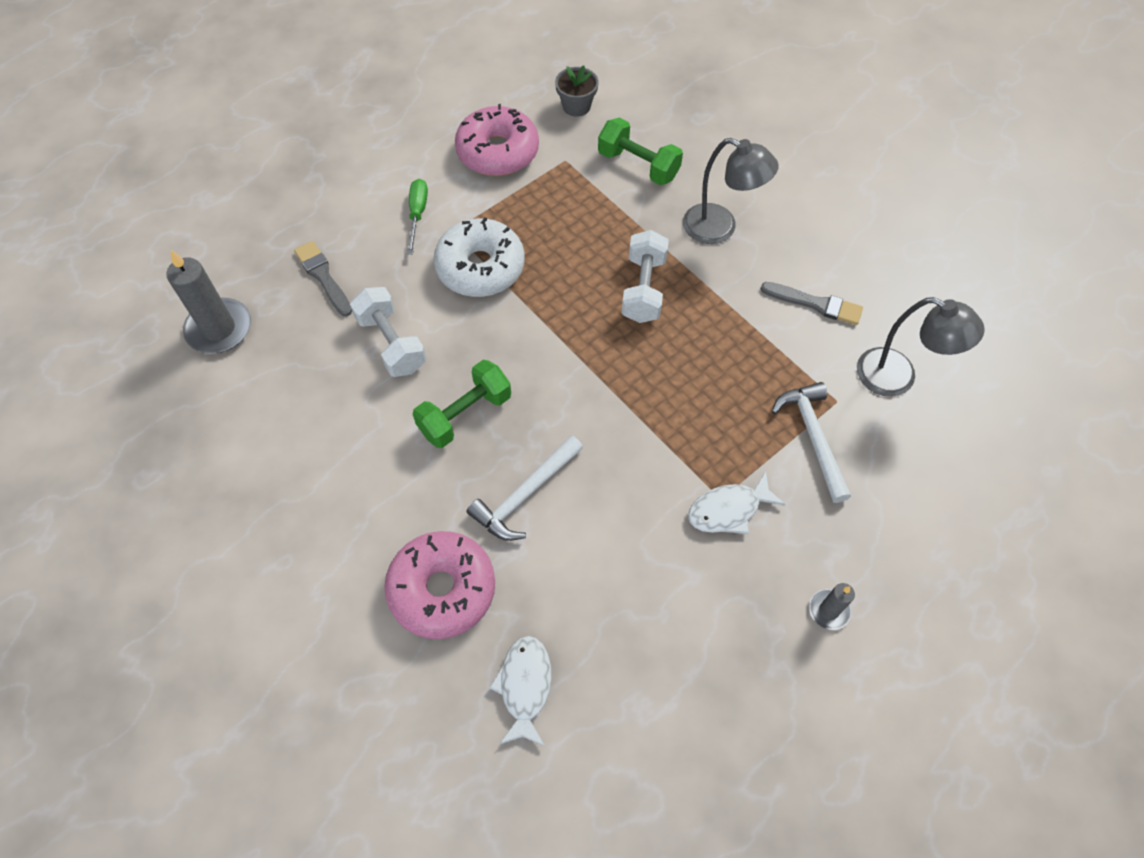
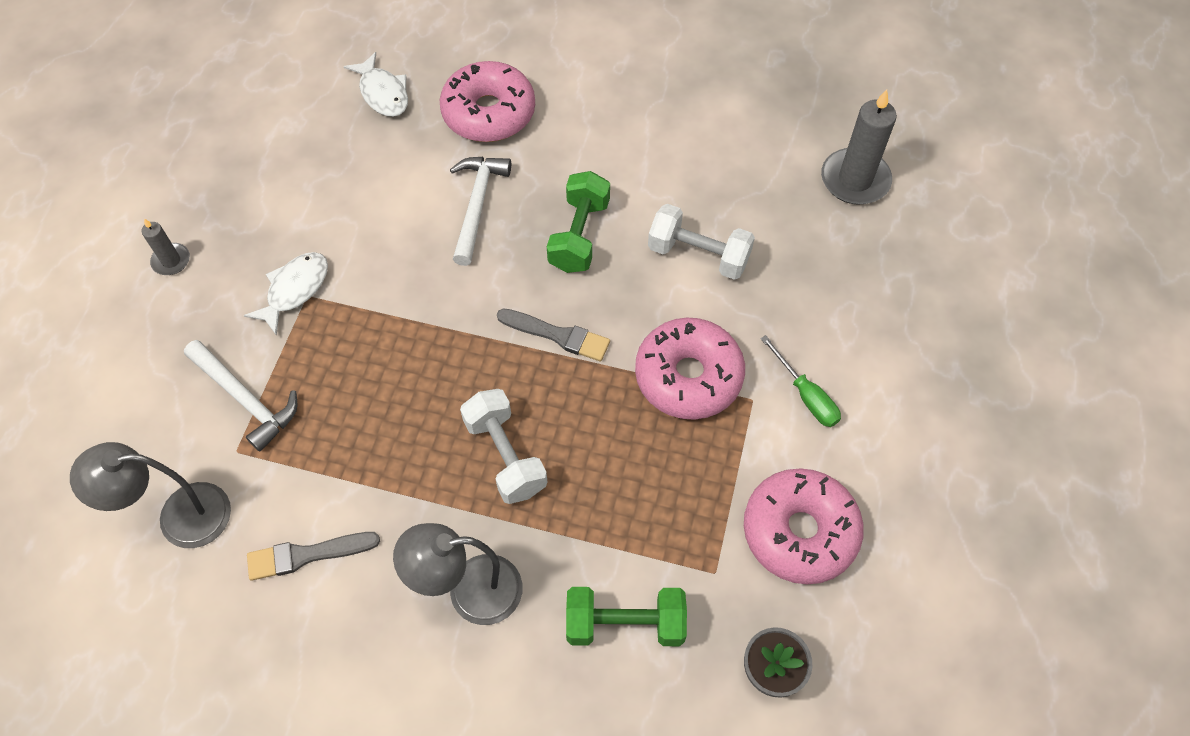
camera: 145 degrees right, 0 degrees up
grey brush [294,241,352,316] -> grey brush moved to [497,309,610,362]
white donut [433,218,525,297] -> pink donut [635,318,745,420]

